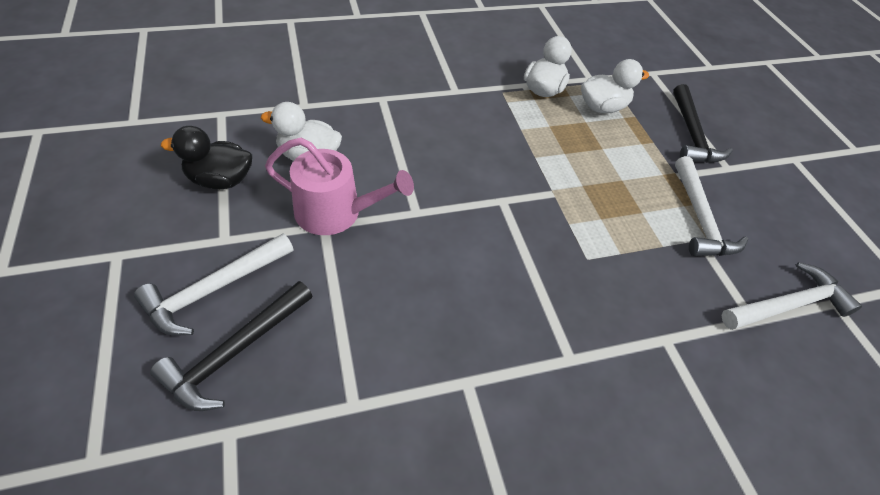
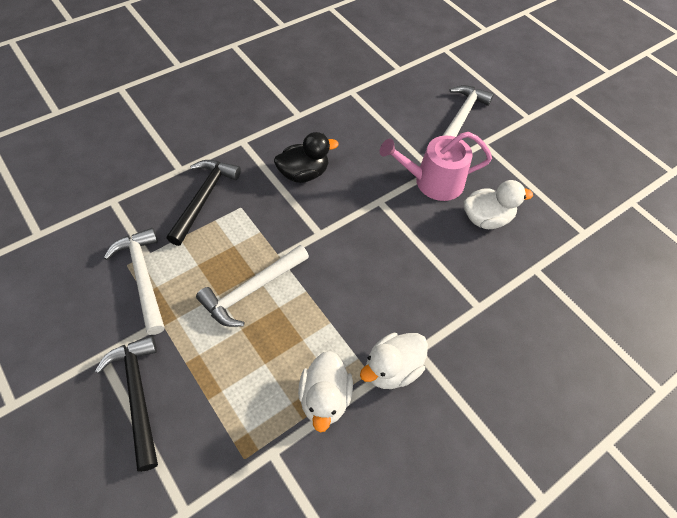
camera: 160 degrees right, 5 degrees up
black hammer [150,281,312,411] -> black hammer moved to [167,160,241,246]
black duck [161,126,252,189] -> black duck moved to [274,132,338,183]
white duck [581,59,649,113] -> white duck moved to [360,333,428,389]
white hammer [721,262,862,330] -> white hammer moved to [196,245,309,327]

